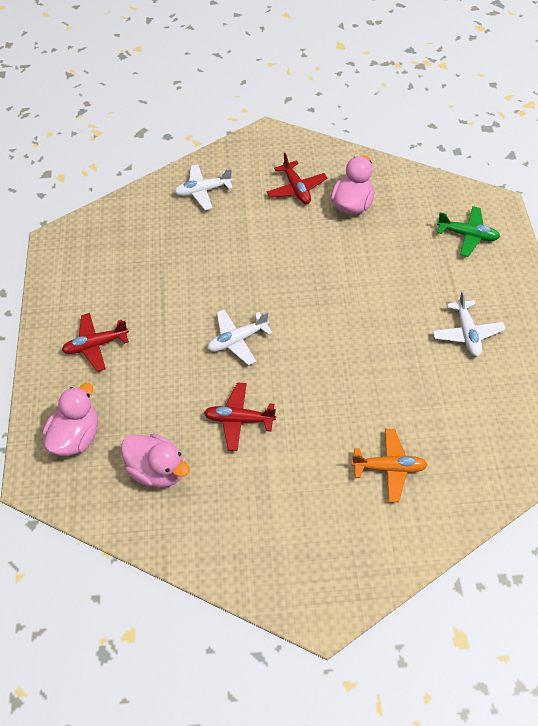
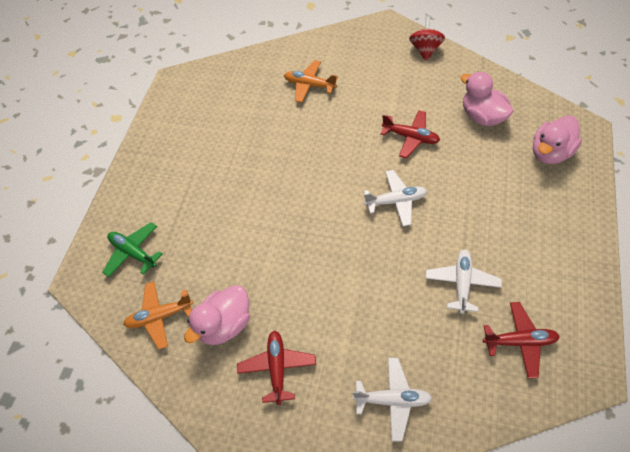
camera: 160 degrees left, 0 degrees up
red plane [62,313,129,372] -> red plane moved to [483,302,560,378]
white plane [433,291,505,357] -> white plane moved to [425,249,502,314]
none -> orange plane [123,281,193,350]
none -> red spinning top [409,17,445,61]

